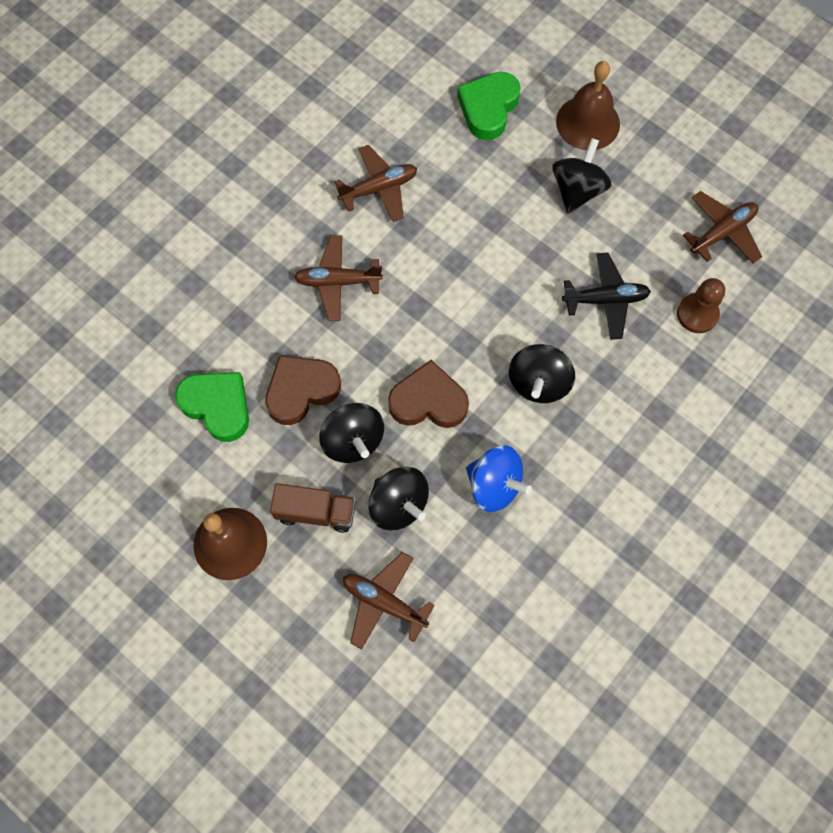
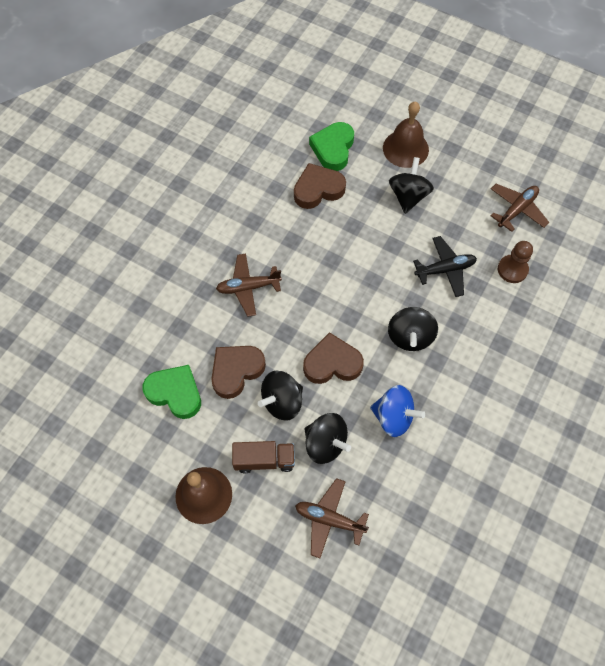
camera: 10 degrees left, 5 degrees down
black spinning top [319,403,384,463] -> black spinning top turned 90 degrees clockwise [258,371,303,421]
brown plane [335,145,417,222] -> none
none -> brown heart [294,163,346,209]

